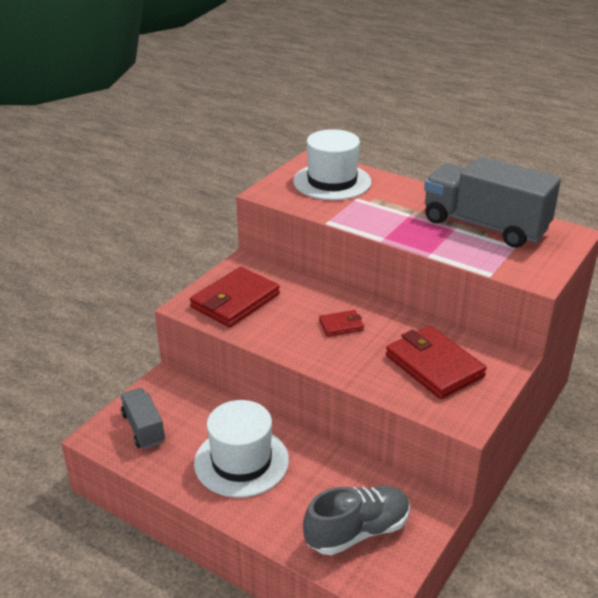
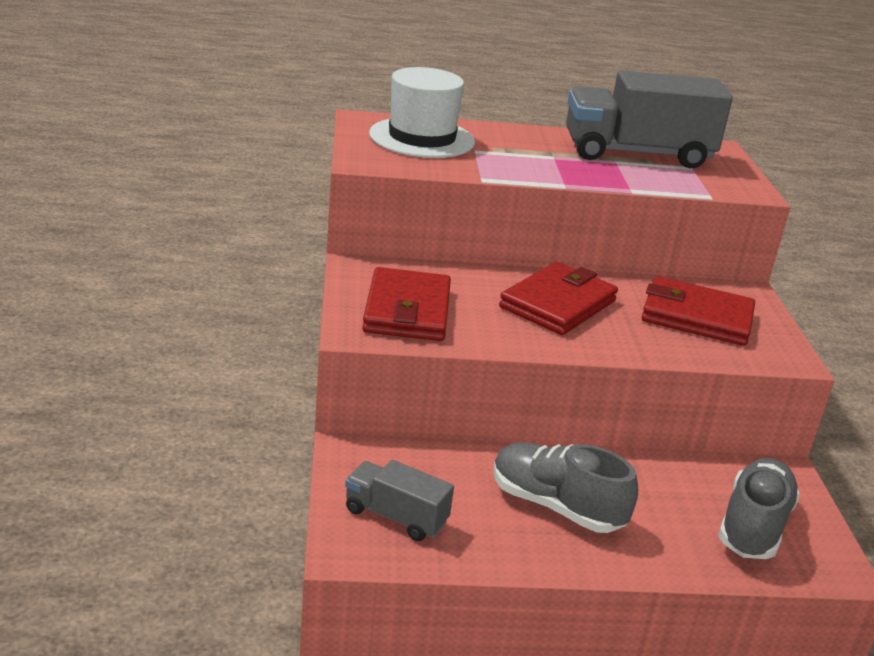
camera: 40 degrees left, 5 degrees down
white hat [194,400,289,498] -> grey shoe [493,443,638,533]
red wallet [319,310,364,337] -> red wallet [499,262,618,335], size x2.01

